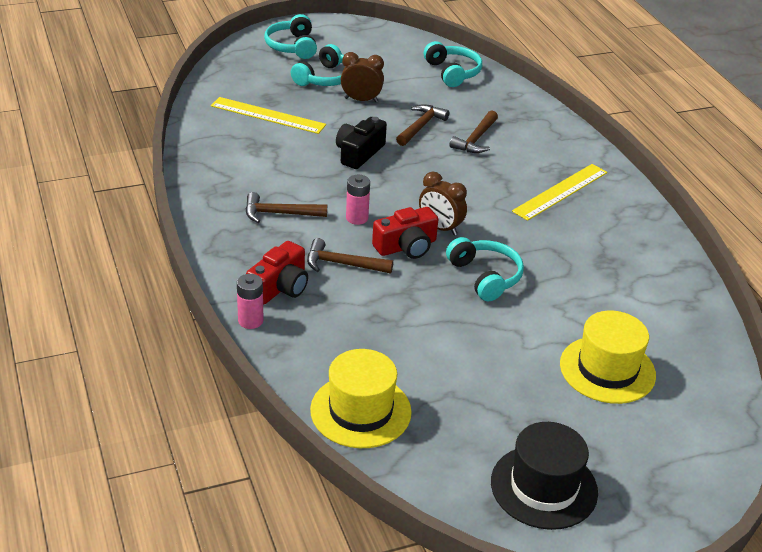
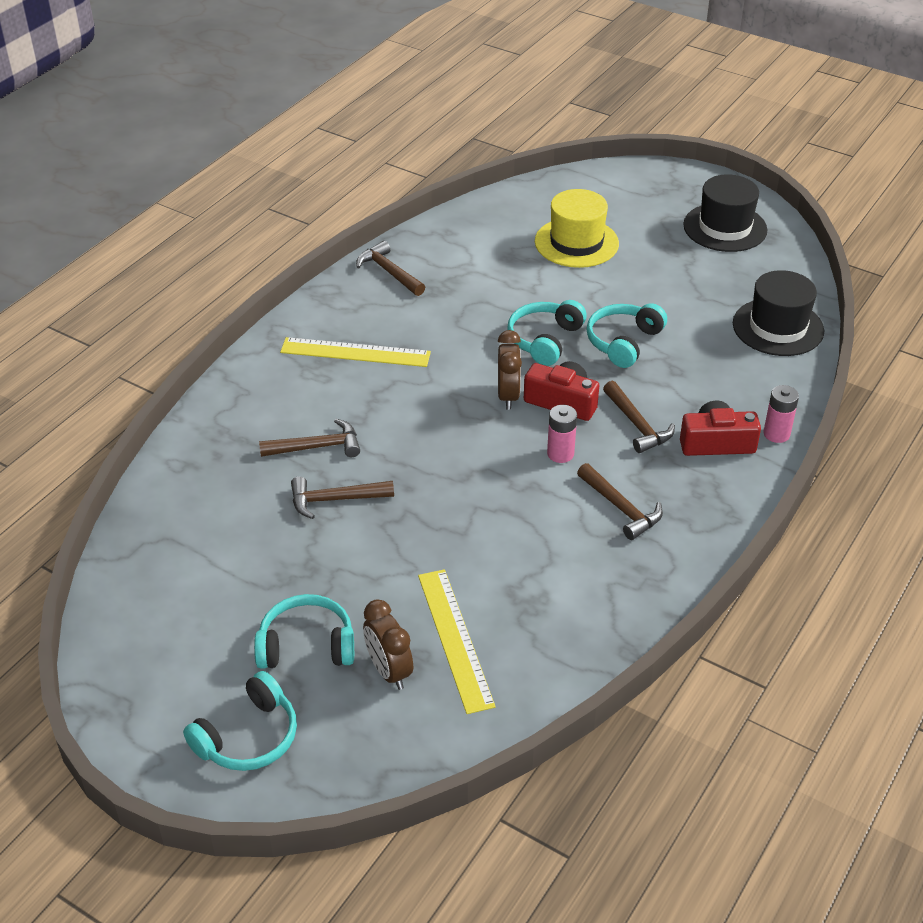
camera: 125 degrees left, 5 degrees up
yellow hat [310,349,412,448] -> black hat [733,270,824,356]
black camera [336,117,387,169] -> none
brown clock [341,52,384,102] -> brown clock moved to [363,599,413,690]
turquoise headphones [424,41,482,87] -> turquoise headphones moved to [587,303,667,368]
none -> brown hammer [356,241,425,296]

